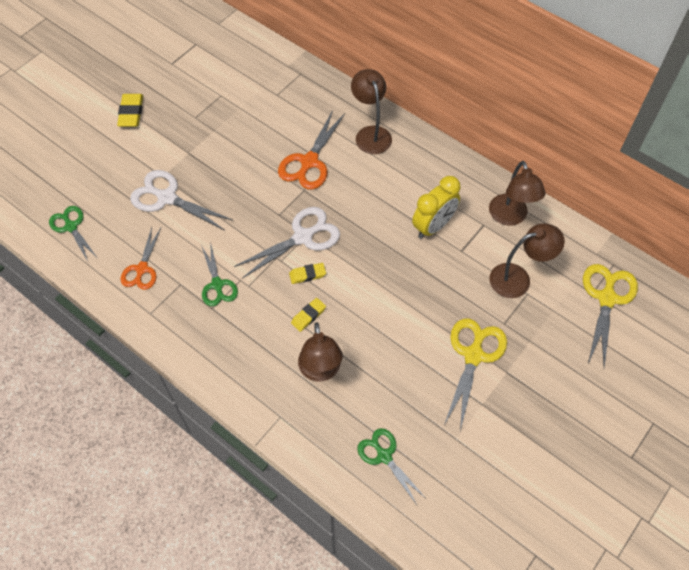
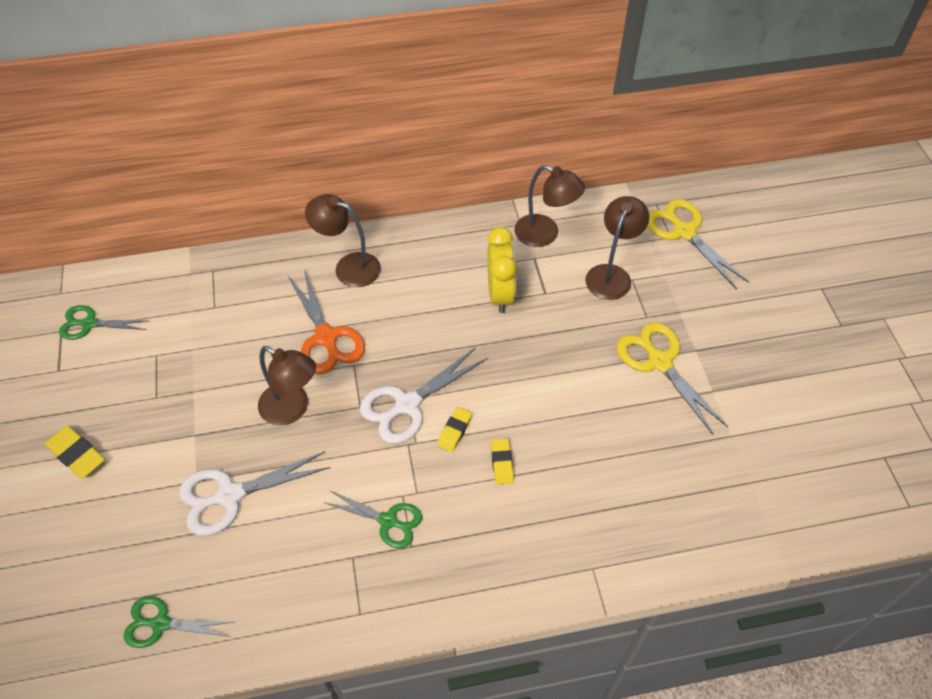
camera: 50 degrees left, 5 degrees down
orange scissors [120,227,161,290] -> none
white scissors [234,207,340,278] -> white scissors turned 135 degrees counterclockwise [360,347,487,444]
brown lamp [298,322,343,381] -> brown lamp moved to [258,346,316,426]
green scissors [357,428,424,505] -> green scissors moved to [59,305,150,340]

